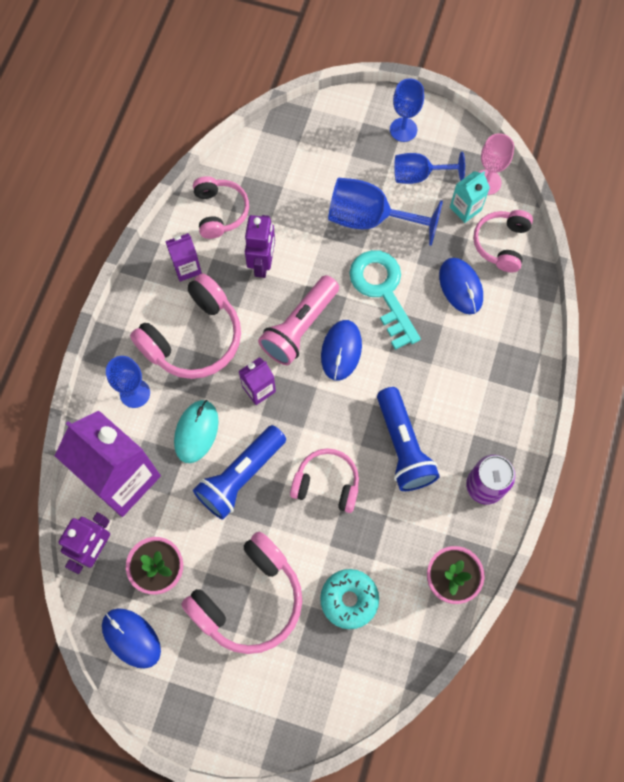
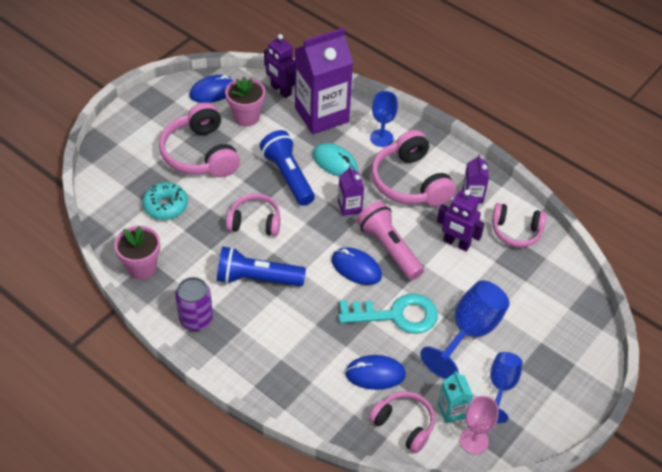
camera: 110 degrees right, 20 degrees down
pink headphones [290,448,359,513] -> pink headphones turned 120 degrees counterclockwise [226,194,280,236]
blue goblet [390,78,424,142] -> none

